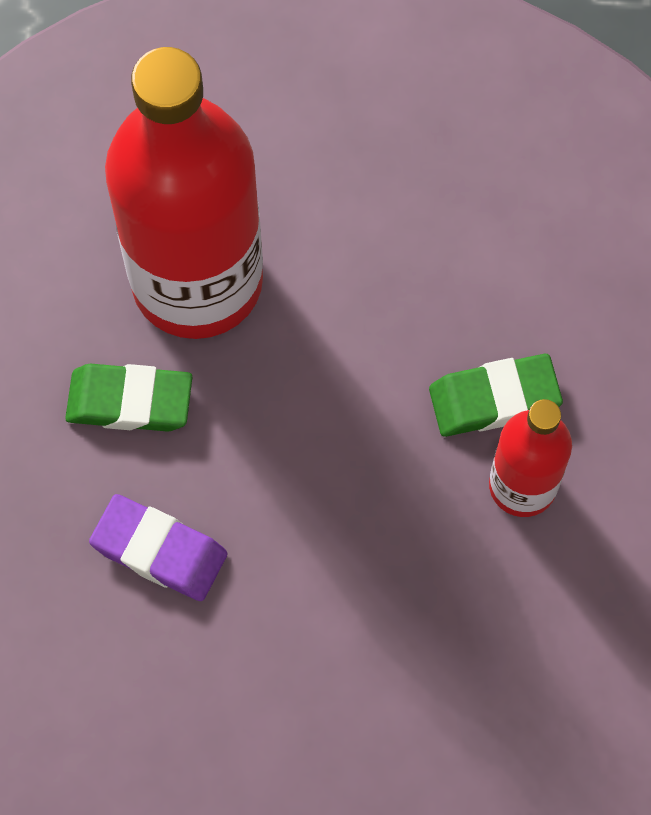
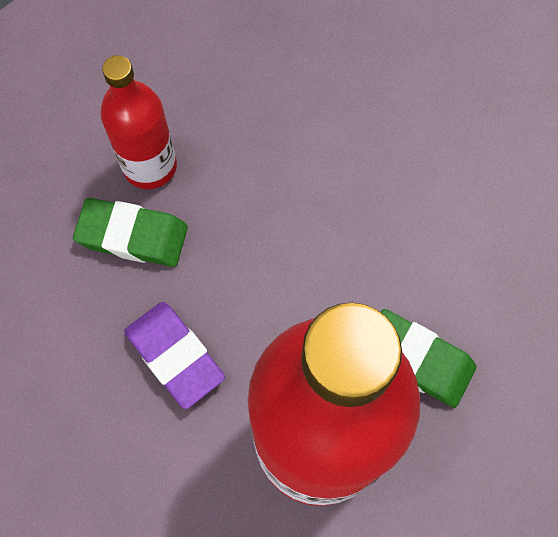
camera: 155 degrees left, 0 degrees up
purple eraser [89,494,227,601] -> purple eraser moved to [124,302,225,409]

